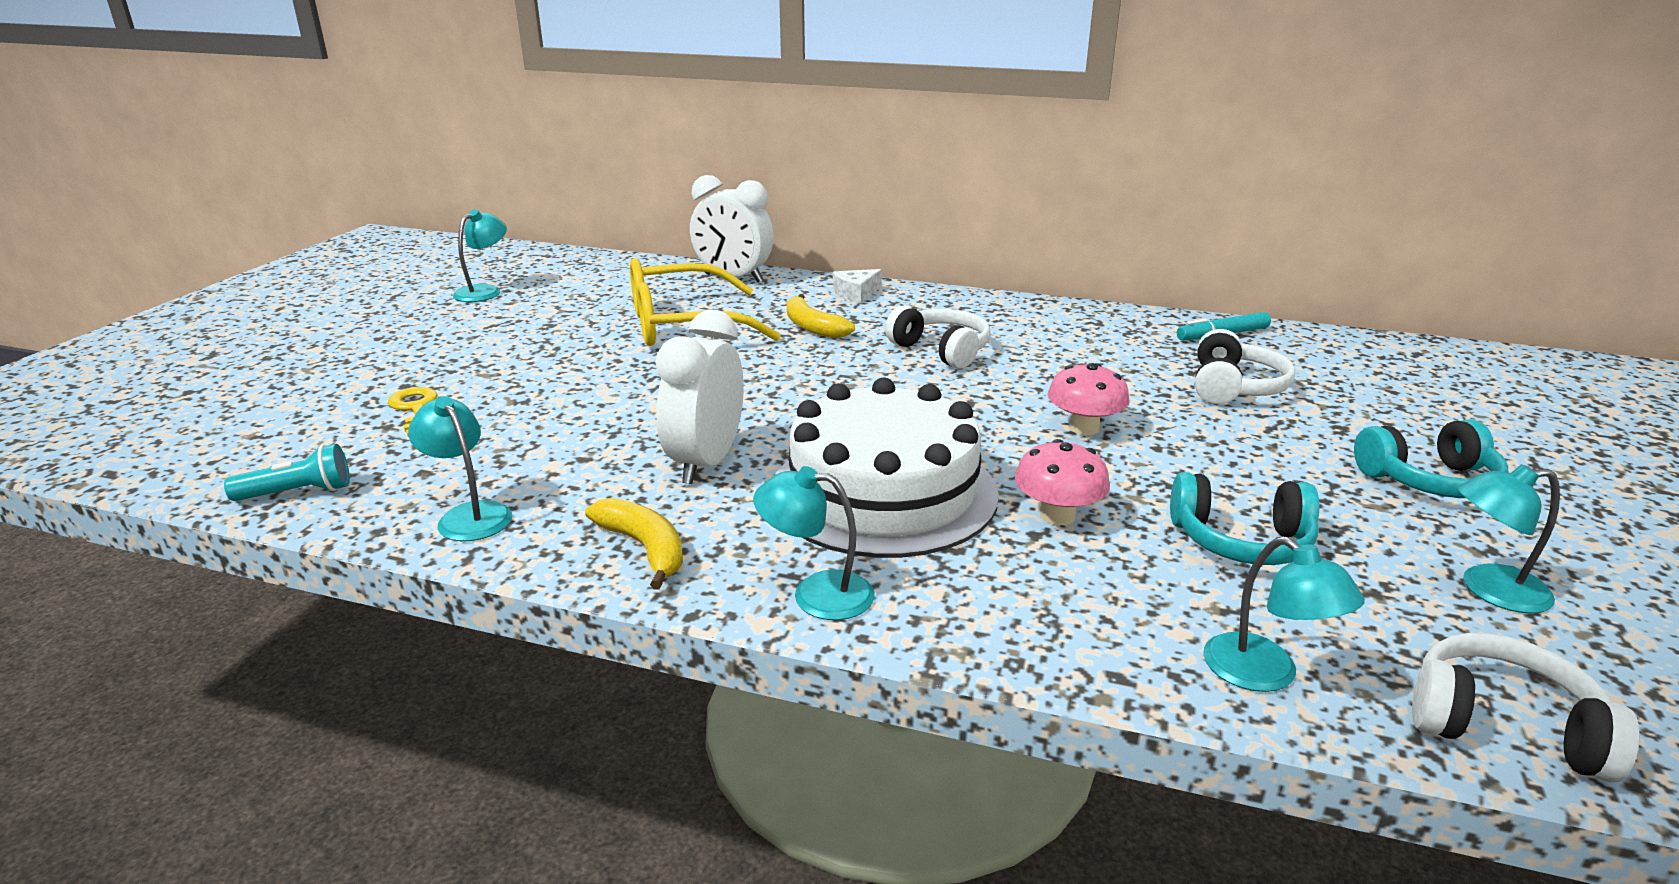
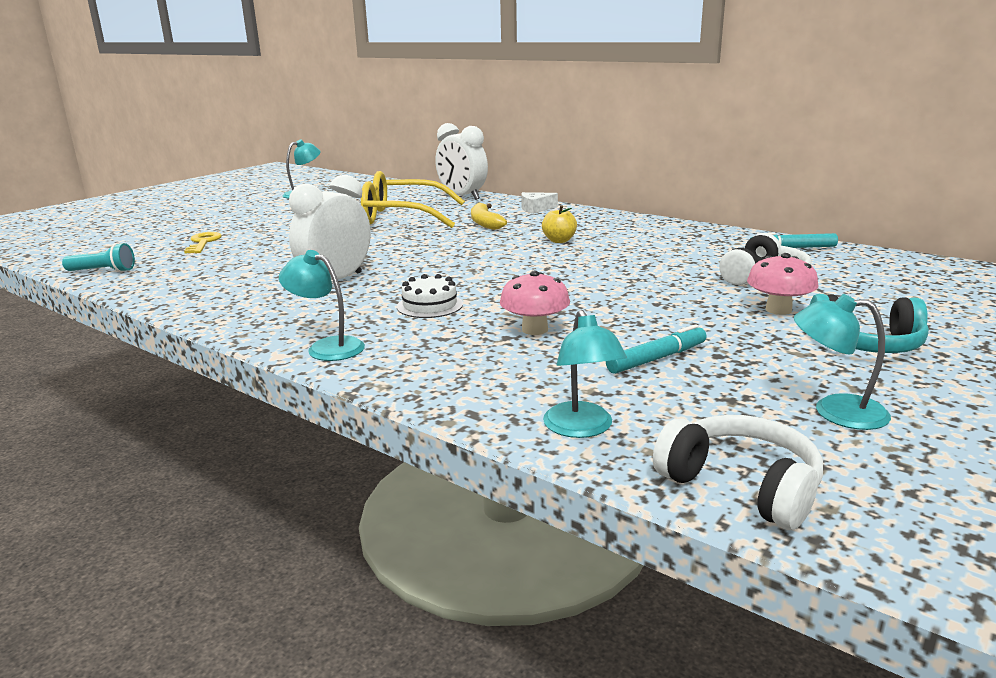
camera: 20 degrees right, 5 degrees down
turquoise lamp [408,396,512,541] -> none
yellow banana [585,498,683,590] -> none
white cake [775,378,999,558] -> white cake [397,274,463,318], size x0.41
white headphones [885,305,990,369] -> yellow apple [542,205,577,243]
pink mushroom [1047,363,1130,435] -> pink mushroom moved to [747,253,819,315]
turquoise headphones [1170,472,1319,565] -> turquoise marker [606,324,706,374]

